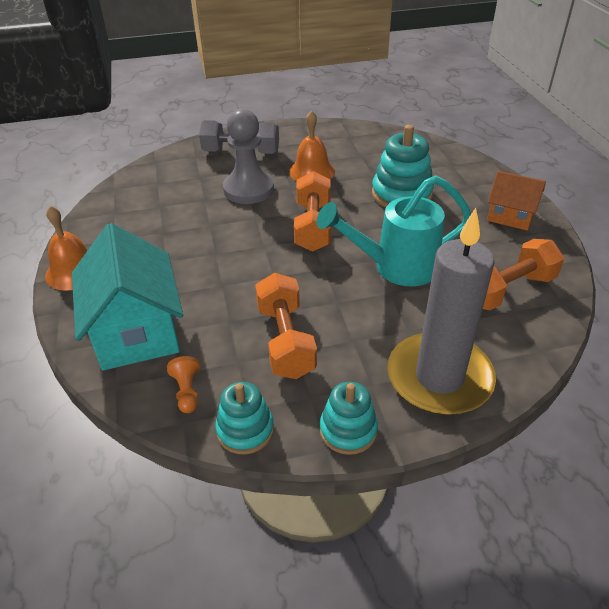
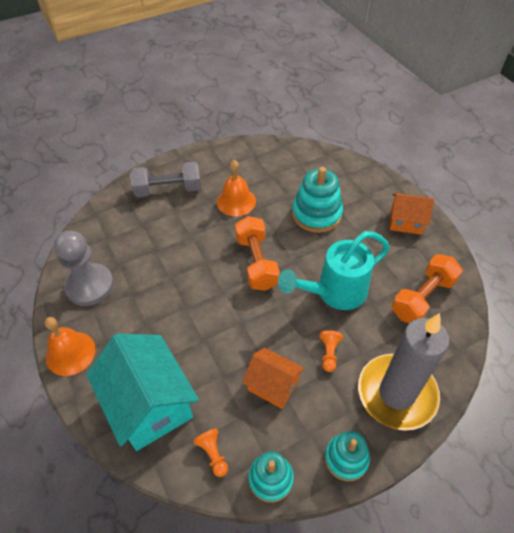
camera: 15 degrees left, 10 degrees up
grey pawn [223,109,274,204] -> grey pawn moved to [54,231,114,306]
orange dumbbell [255,273,317,379] -> orange house [242,348,304,409]
none -> orange pawn [319,330,343,372]

